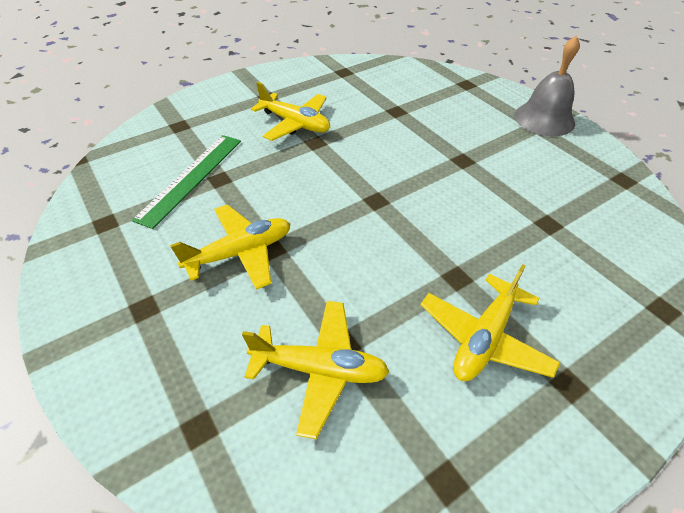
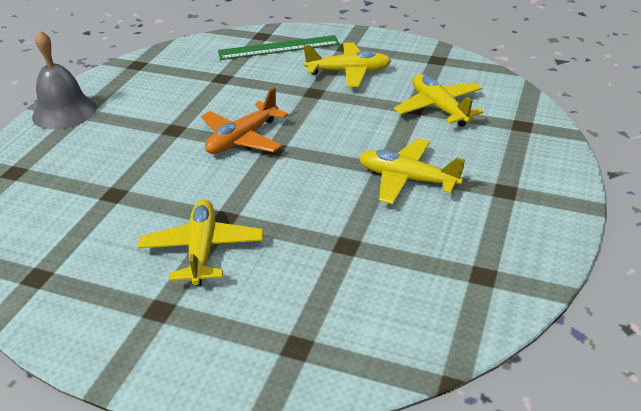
camera: 125 degrees left, 10 degrees down
green ruler [132,135,241,229] -> green ruler moved to [218,35,340,60]
none -> orange plane [201,88,288,154]

